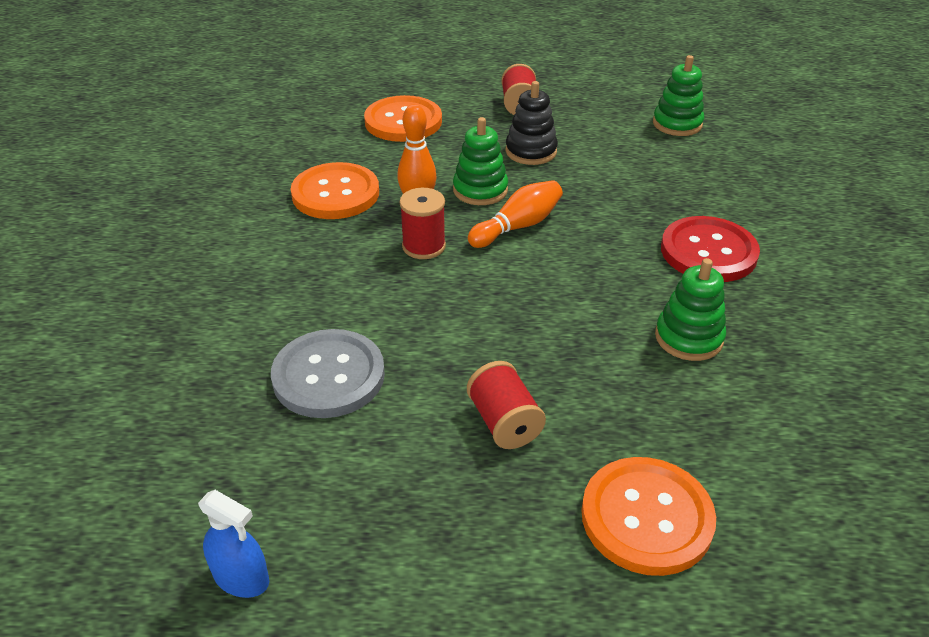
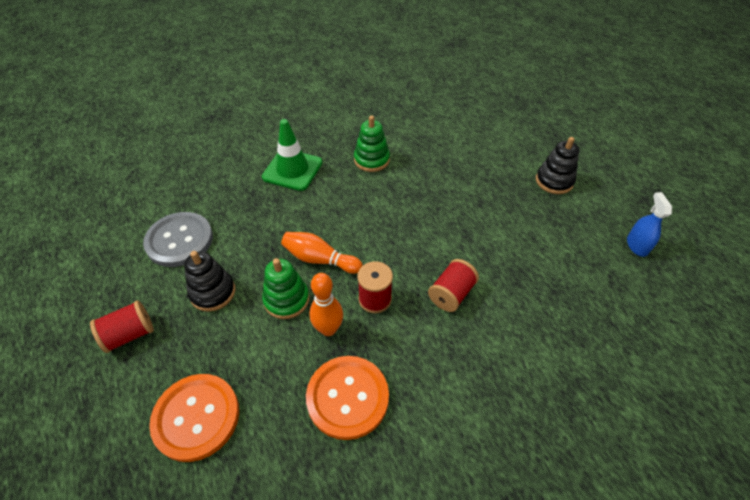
camera: 120 degrees left, 10 degrees up
grey button [271,329,385,418] -> grey button moved to [143,212,213,267]
red spool [467,361,546,449] -> red spool moved to [428,259,479,312]
orange button [581,457,716,576] -> none
green stacking toy [653,55,704,136] -> none
red button [661,216,760,282] -> green traffic cone [262,119,323,191]
none -> black stacking toy [536,137,579,194]

